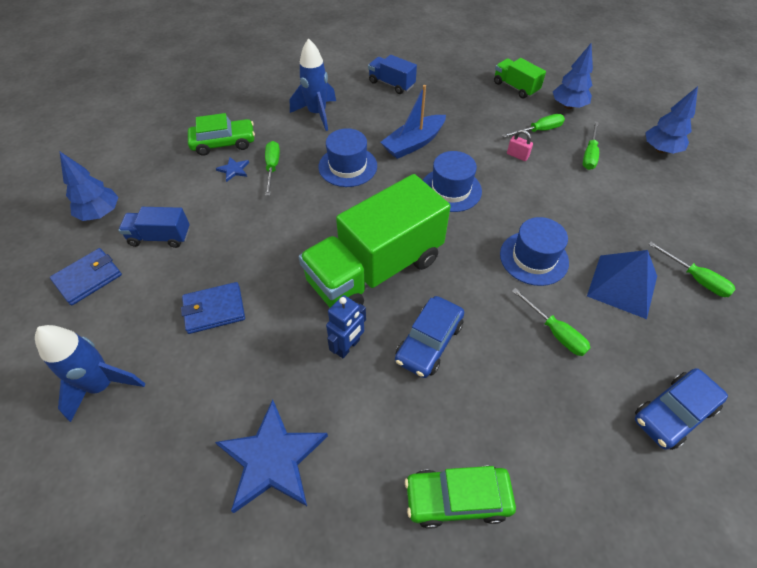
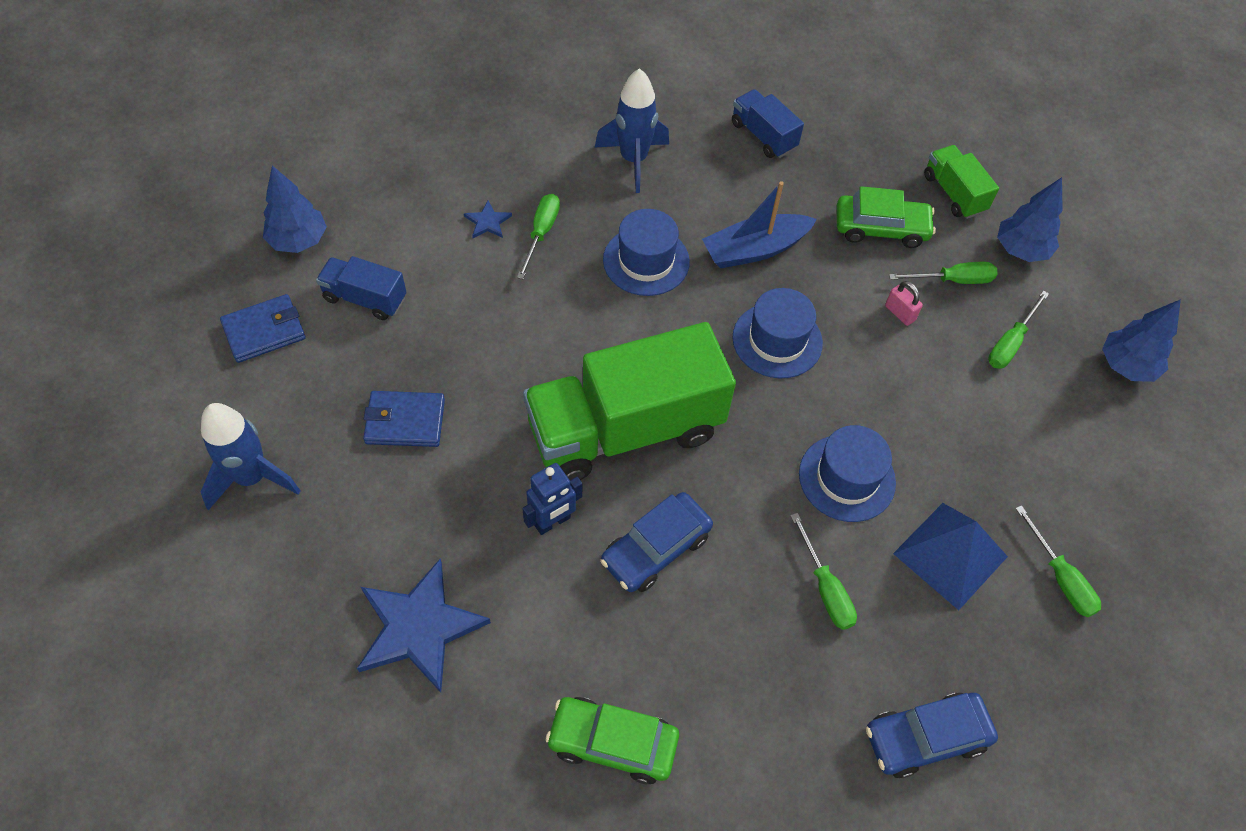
camera: 15 degrees right, 5 degrees up
green car [188,113,255,156] -> green car moved to [837,186,936,248]

